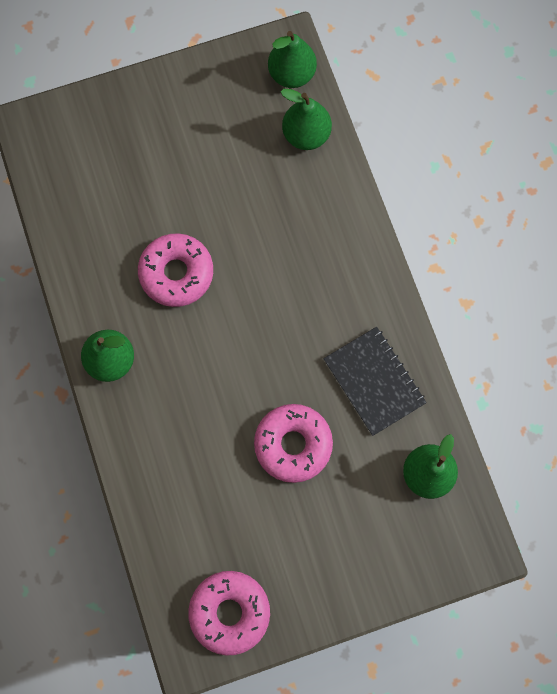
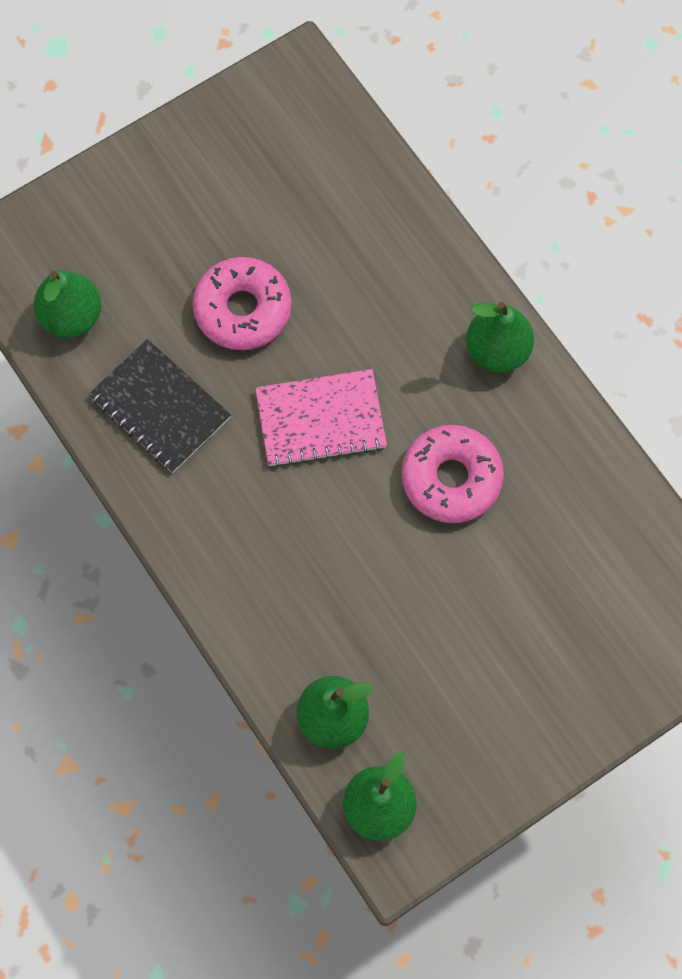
camera: 165 degrees right, 5 degrees down
pink donut [188,571,270,656] -> none
none -> pink notebook [255,369,387,467]

